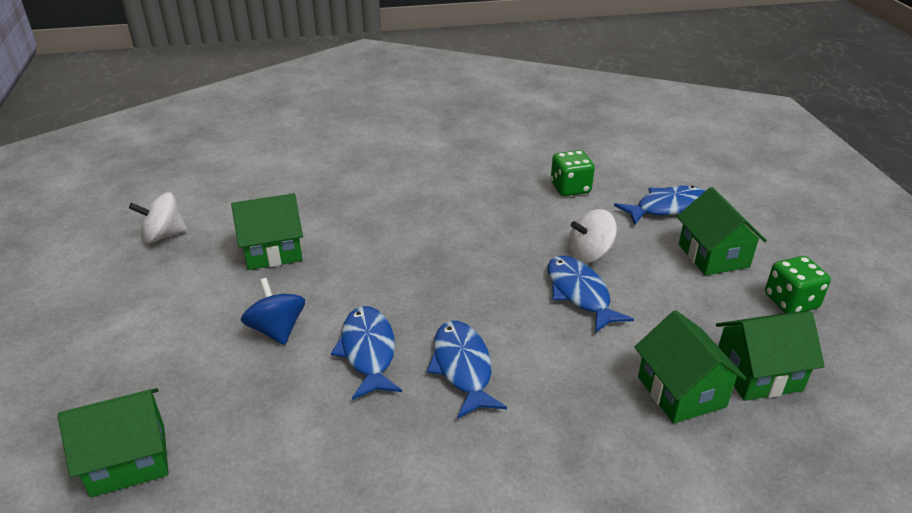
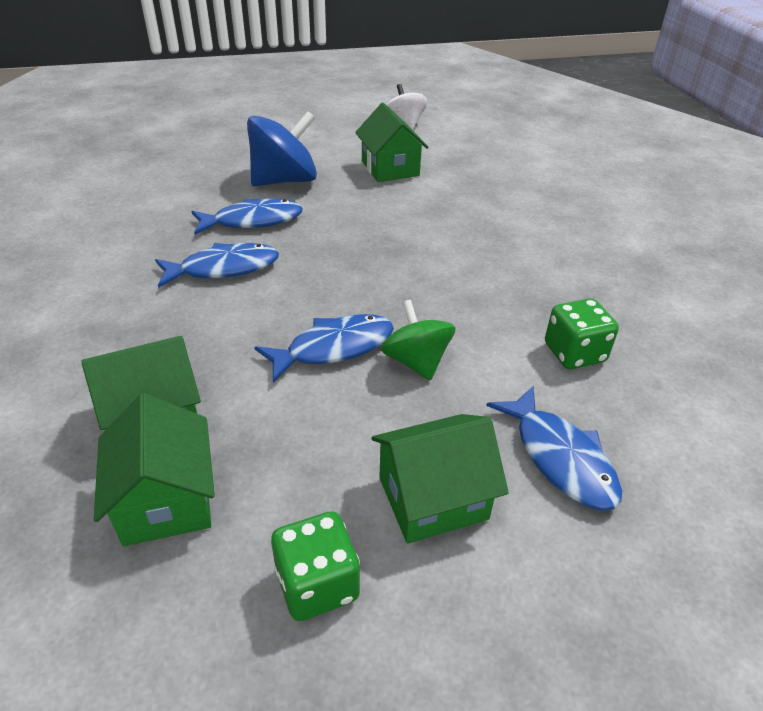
camera: 85 degrees right, 5 degrees up
green house [57,388,169,497] -> none
blue spinning top [241,278,305,345] -> blue spinning top [247,111,317,186], size x1.58
white spinning top [568,209,617,263] -> green spinning top [381,300,456,381]

